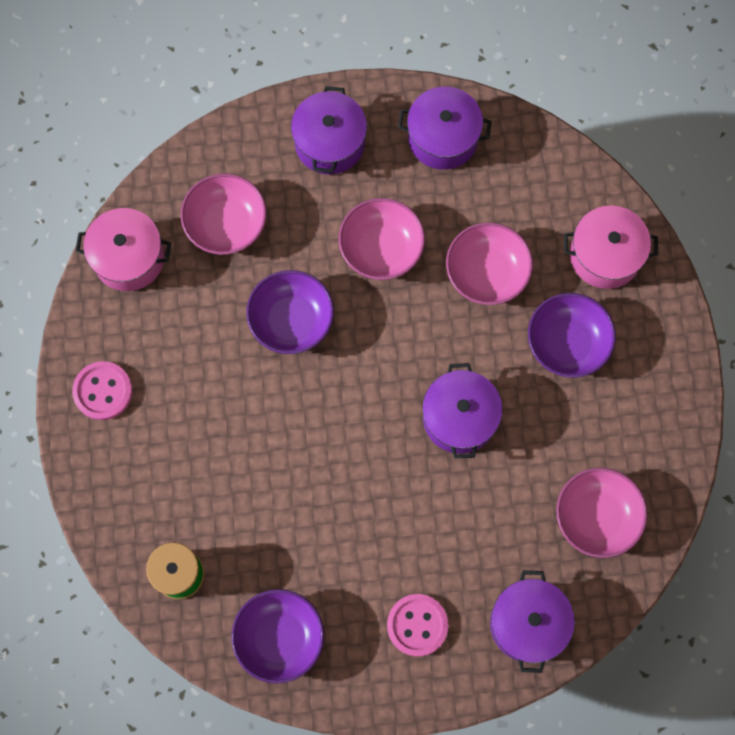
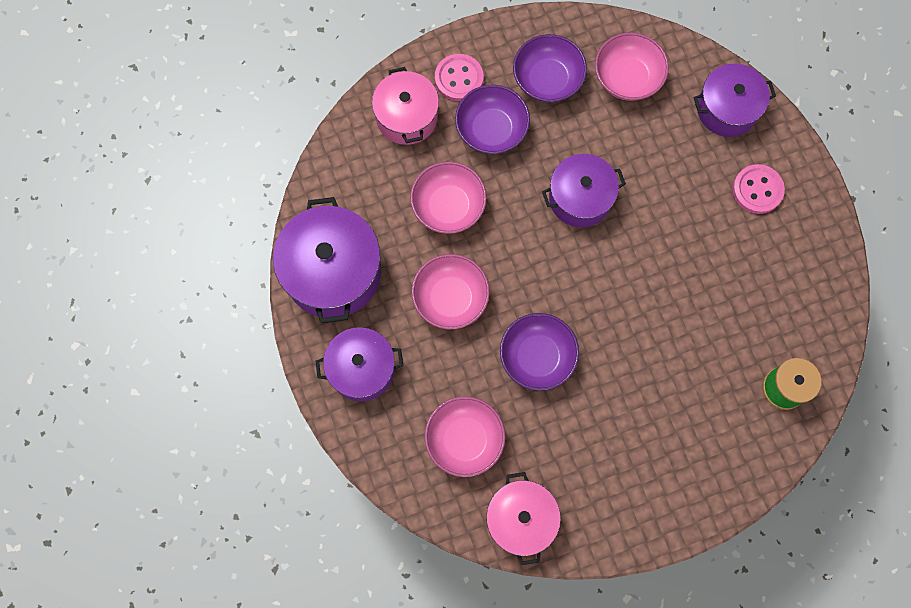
camera: 105 degrees left, 0 degrees up
pink button [72,361,132,420] -> pink button moved to [435,54,484,101]
purple bowl [231,589,324,684] -> purple bowl moved to [513,34,587,103]
purple pot [398,87,492,170] -> purple pot [273,197,381,323], size x1.51

